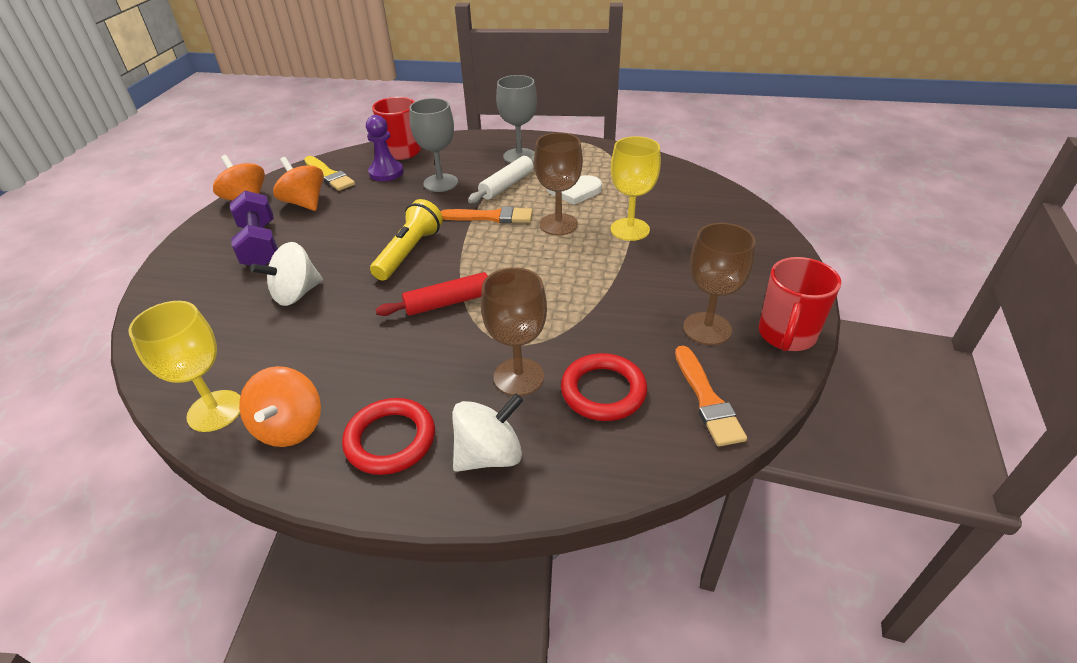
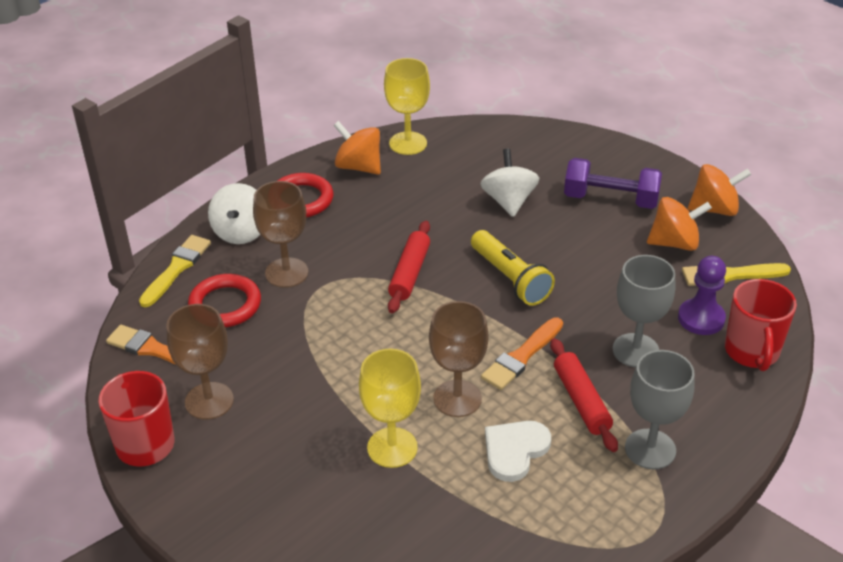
camera: 125 degrees right, 0 degrees up
white rolling pin [468,154,534,203] -> red rolling pin [550,338,618,452]
none -> yellow brush [139,235,211,307]

